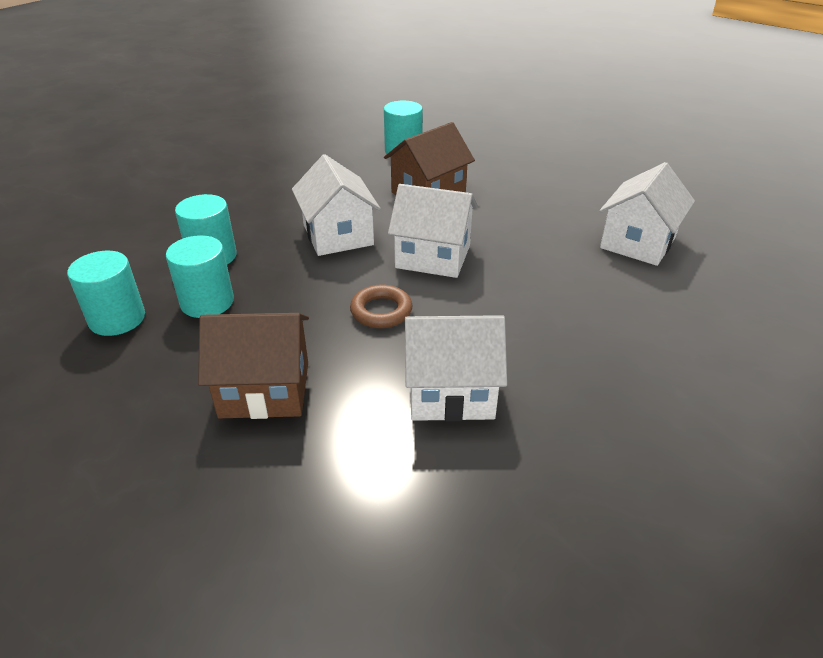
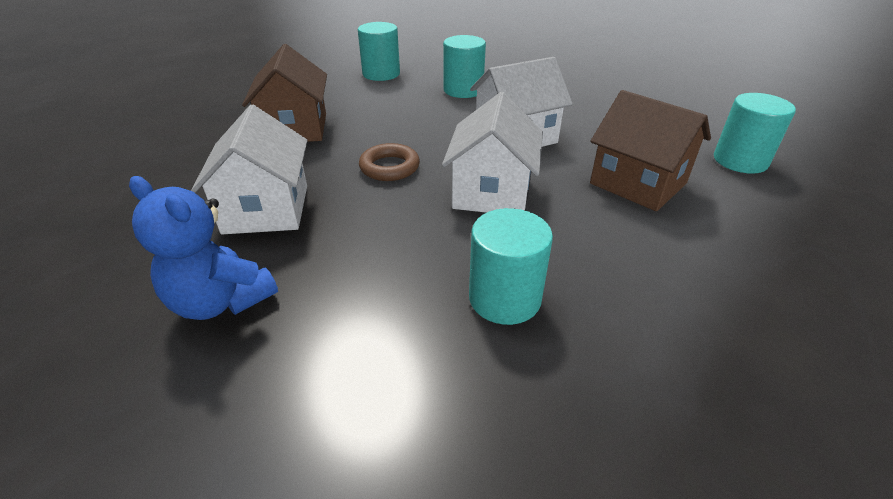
camera: 85 degrees right, 0 degrees up
turquoise cylinder [166,235,234,318] -> turquoise cylinder moved to [469,208,553,325]
white house [599,162,695,266] -> none
none -> blue teddy bear [129,176,278,320]

